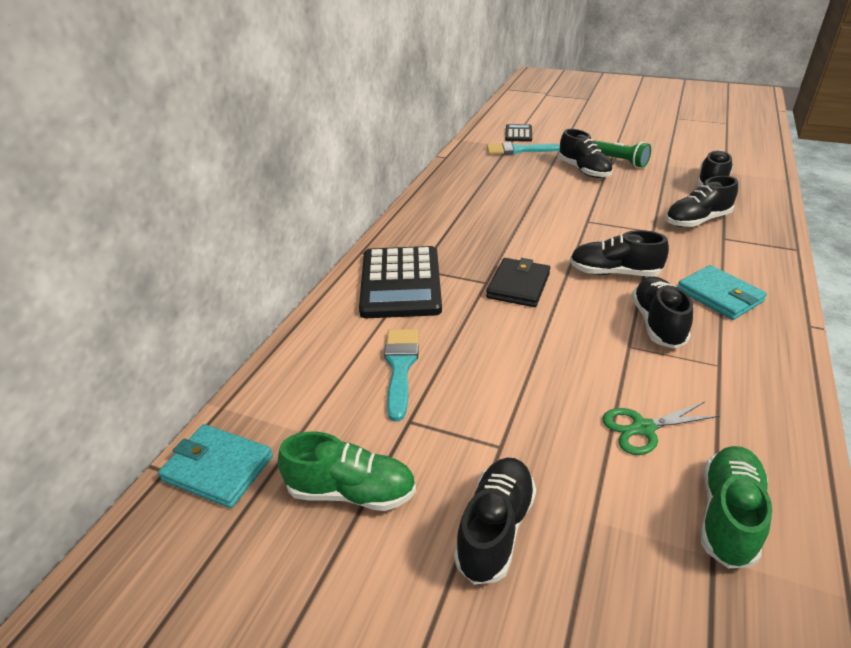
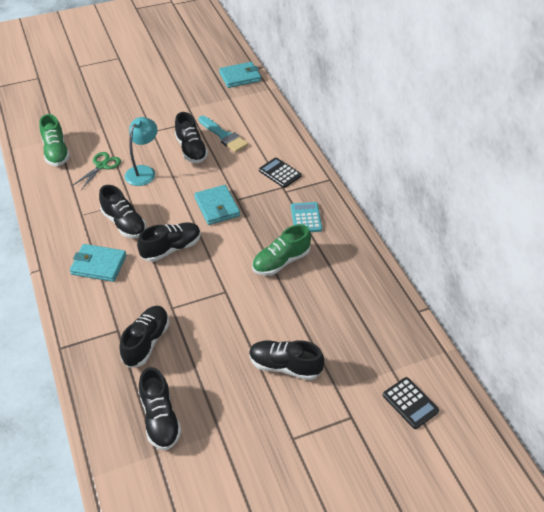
camera: 135 degrees right, 10 degrees up
green shoe [278,432,416,511] -> green shoe moved to [252,224,311,276]
black calculator [359,246,442,318] -> black calculator [259,158,301,188], size x0.51
black shoe [454,458,536,585] -> black shoe moved to [175,112,208,163]
black wallet [486,258,550,307] -> turquoise wallet [194,185,240,225]
turquoise brush [487,142,560,155] -> none
green flashlight [593,140,651,168] -> none
none -> turquoise lamp [125,117,158,186]
none -> turquoise calculator [291,202,322,232]

